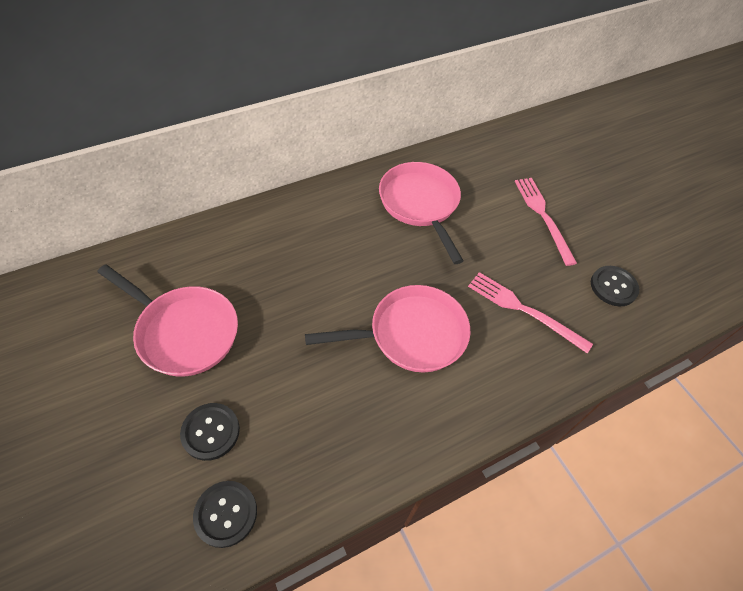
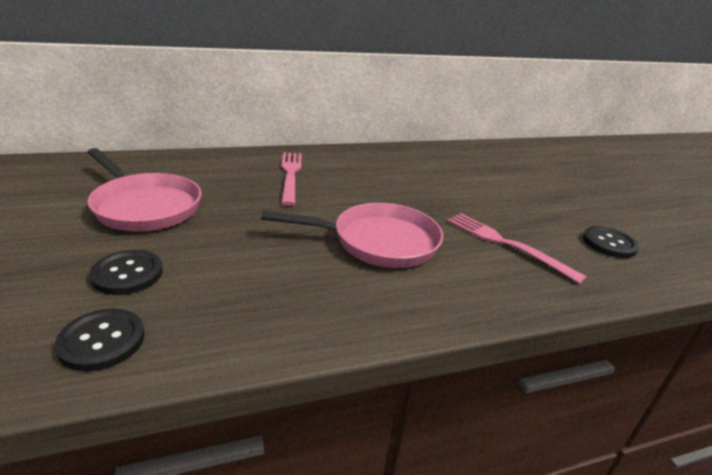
camera: 10 degrees right, 25 degrees down
pink pan [379,162,464,264] -> none
pink fork [515,178,577,266] -> pink fork moved to [281,152,302,206]

